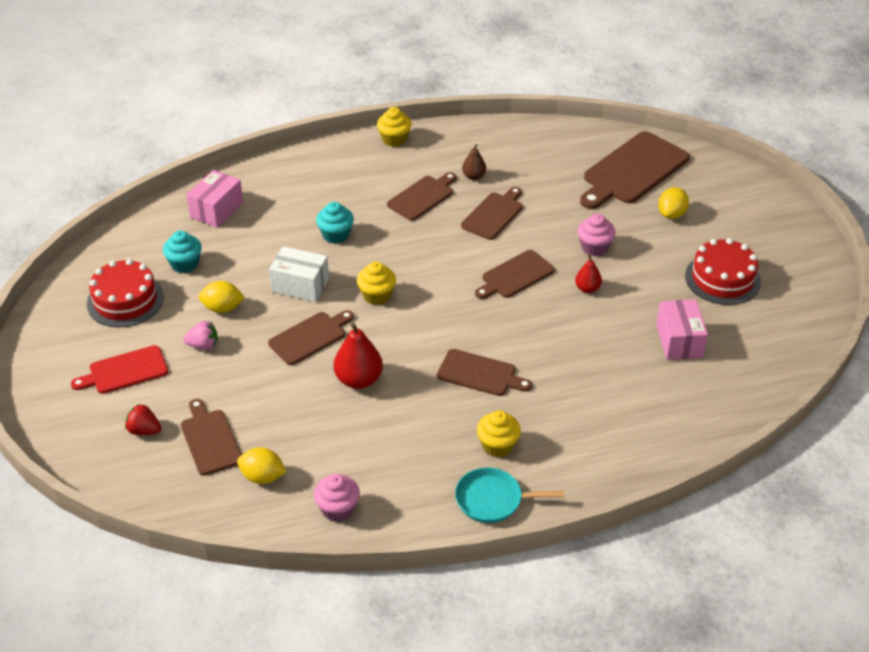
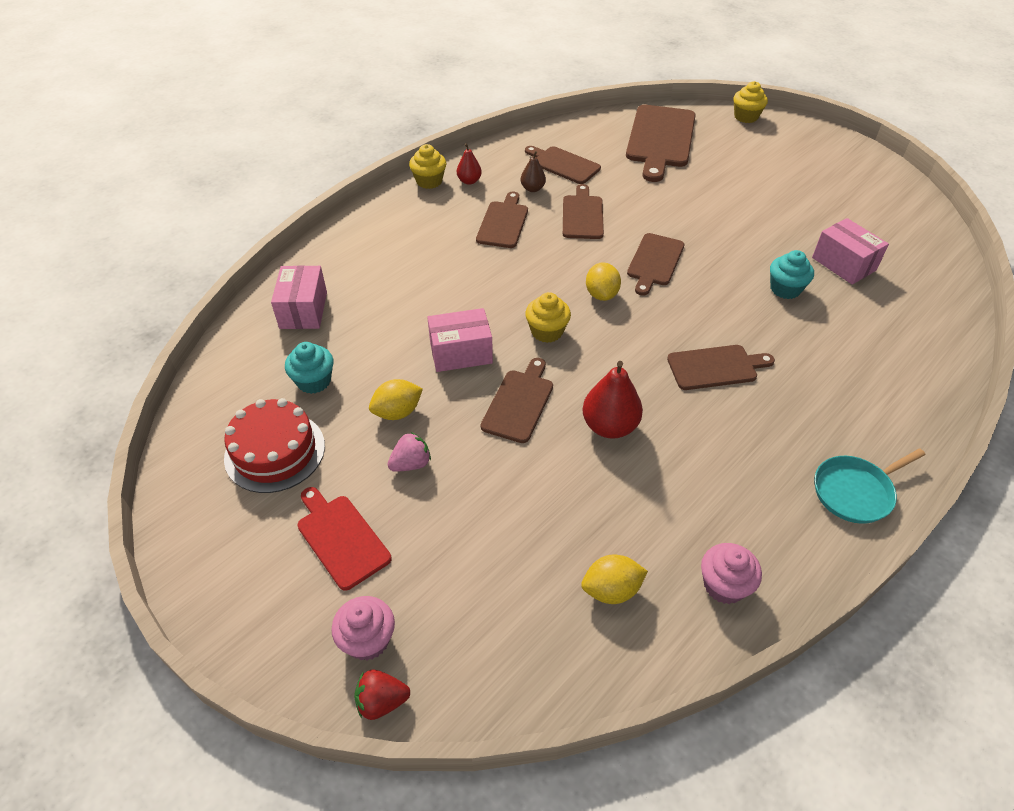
camera: 30 degrees left, 5 degrees up
red cutting board [71,345,168,394] -> red cutting board turned 105 degrees clockwise [297,487,392,591]
red strawberry [125,404,161,435] -> red strawberry moved to [354,670,410,720]
brown cutting board [181,399,242,475] -> brown cutting board moved to [525,146,601,184]
white box [269,246,329,302] -> pink box [427,308,493,372]
turquoise cupcake [316,202,354,244] -> turquoise cupcake moved to [770,250,814,299]
yellow cupcake [477,411,521,457] -> yellow cupcake moved to [733,81,768,123]
red pear [575,254,602,293] -> red pear moved to [457,143,482,185]
pink cupcake [578,214,616,256] -> pink cupcake moved to [331,596,395,660]
yellow lemon [658,187,689,219] -> yellow lemon moved to [586,262,621,301]
red cake [685,238,761,305] -> none

